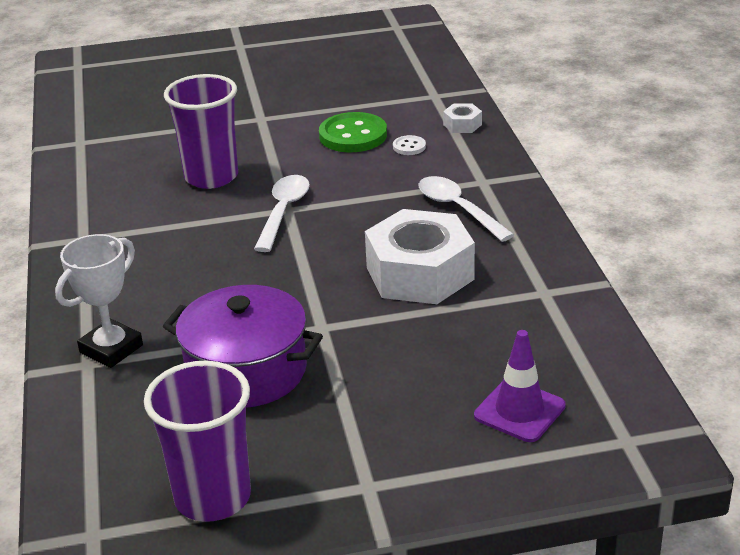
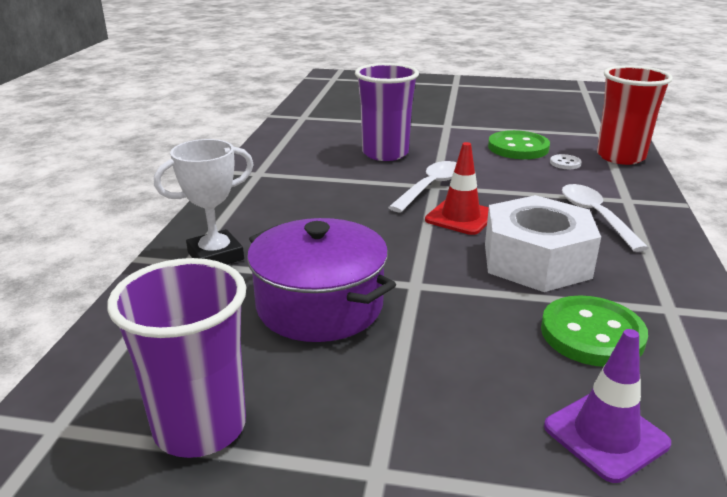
camera: 20 degrees right, 5 degrees down
white nut [443,104,482,133] -> red cup [597,65,673,165]
none -> red traffic cone [425,142,489,235]
none -> green button [541,295,648,367]

